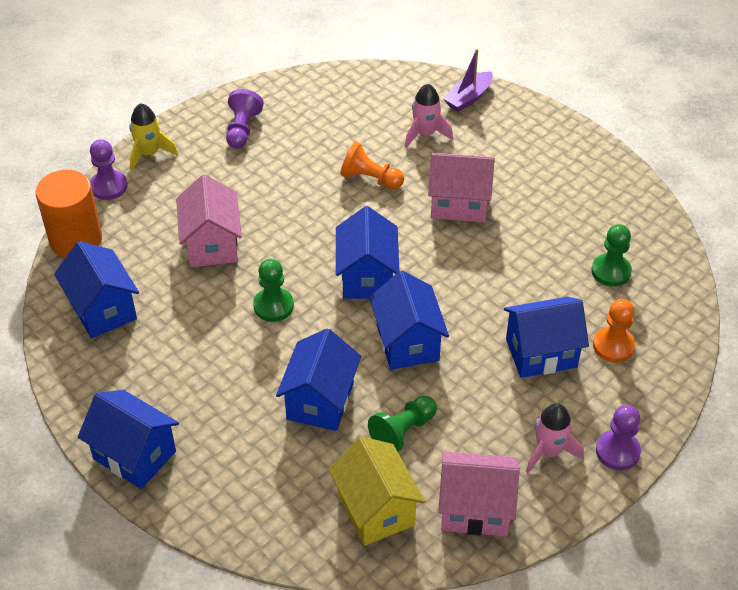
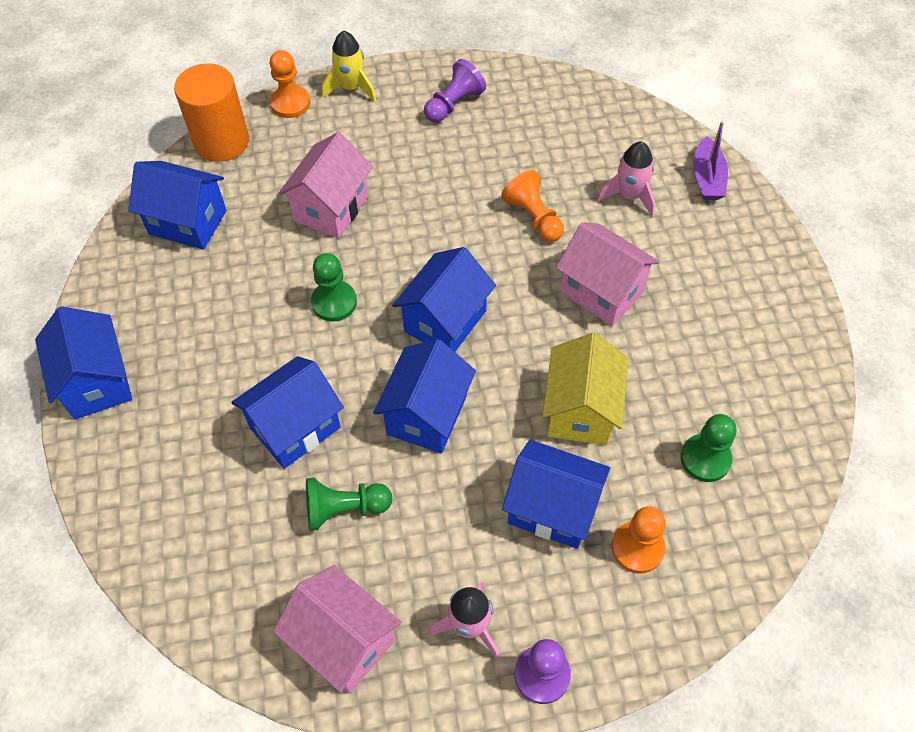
camera: 35 degrees right, 10 degrees up
blue house [54,241,139,338] -> blue house turned 75 degrees counterclockwise [128,161,227,250]
purple pawn [90,139,128,200] -> orange pawn [270,50,310,118]
yellow house [328,437,425,546] -> yellow house moved to [542,333,629,445]
purple boat [443,49,493,112] -> purple boat turned 75 degrees counterclockwise [693,121,728,200]

